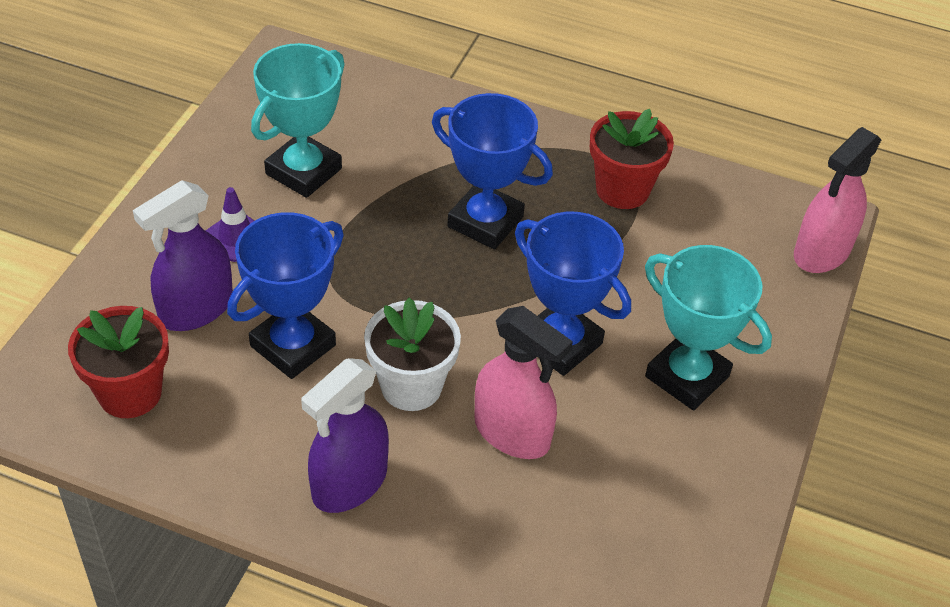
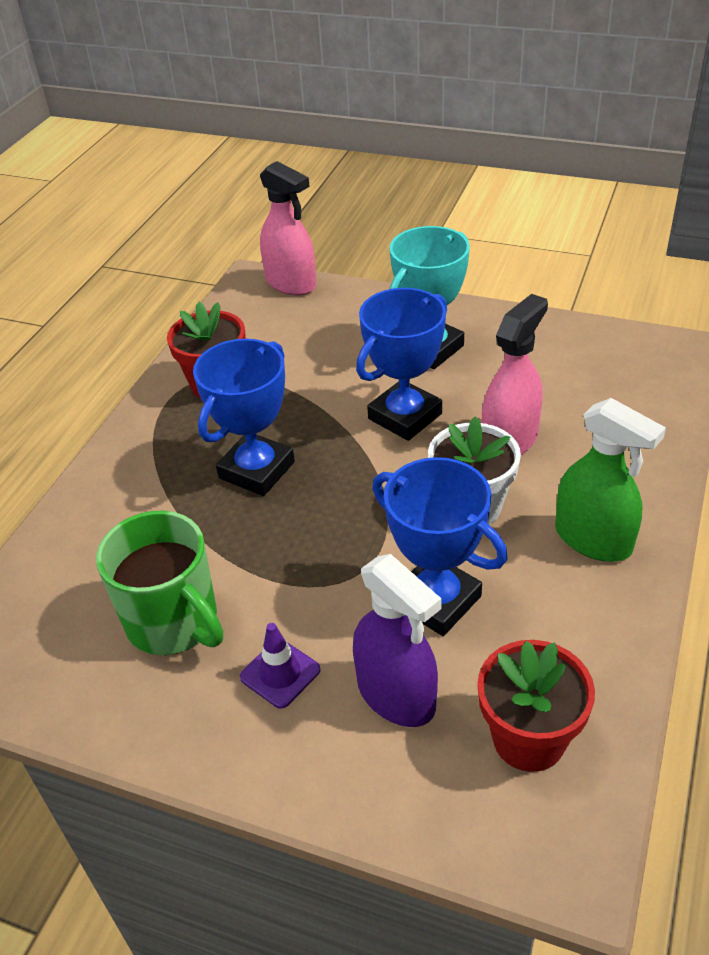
camera: 85 degrees left, 5 degrees down
turquoise trophy [251,43,345,198] -> green mug [96,510,223,655]
purple spray bottle [301,358,389,513] -> green spray bottle [555,398,666,562]

